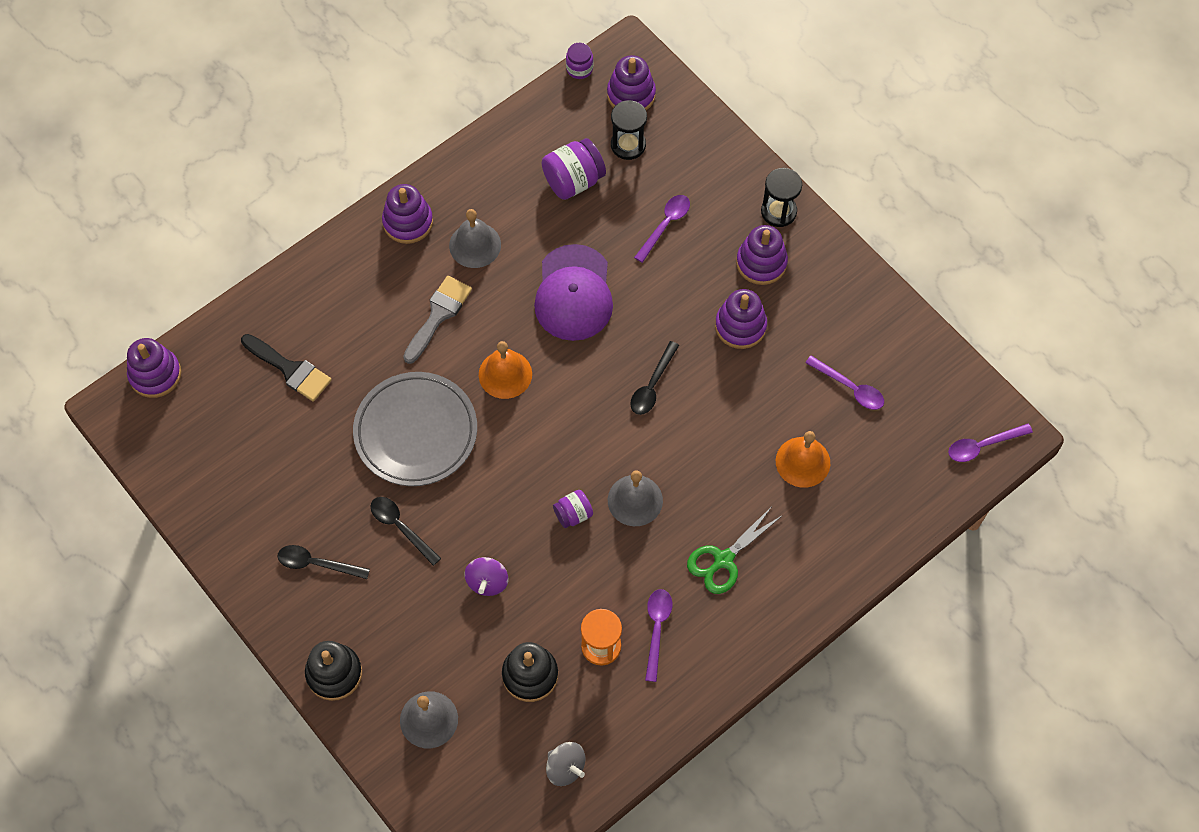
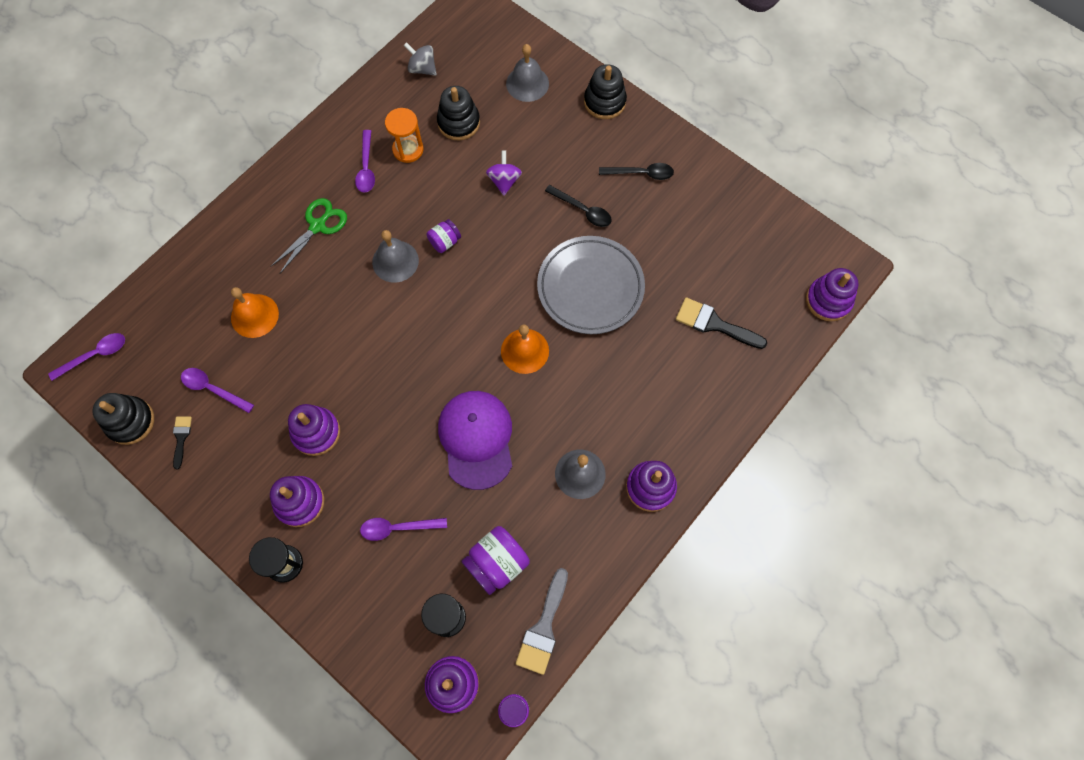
camera: 170 degrees right, 5 degrees up
grey brush [403,276,472,364] -> grey brush moved to [516,568,568,675]
black spoon [630,341,679,415] -> none
purple spoon [634,195,690,263] -> purple spoon turned 60 degrees clockwise [360,518,447,541]
none -> black stacking toy [92,393,154,445]
none -> black brush [173,417,192,469]

